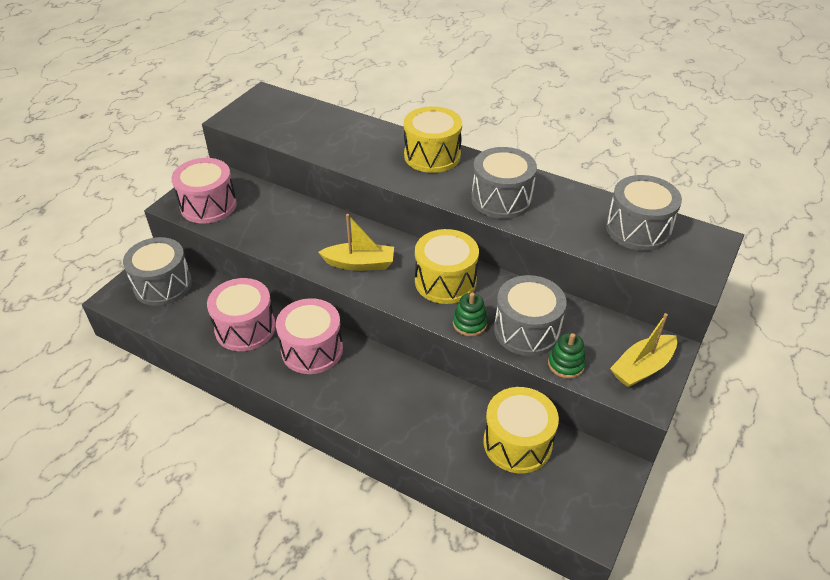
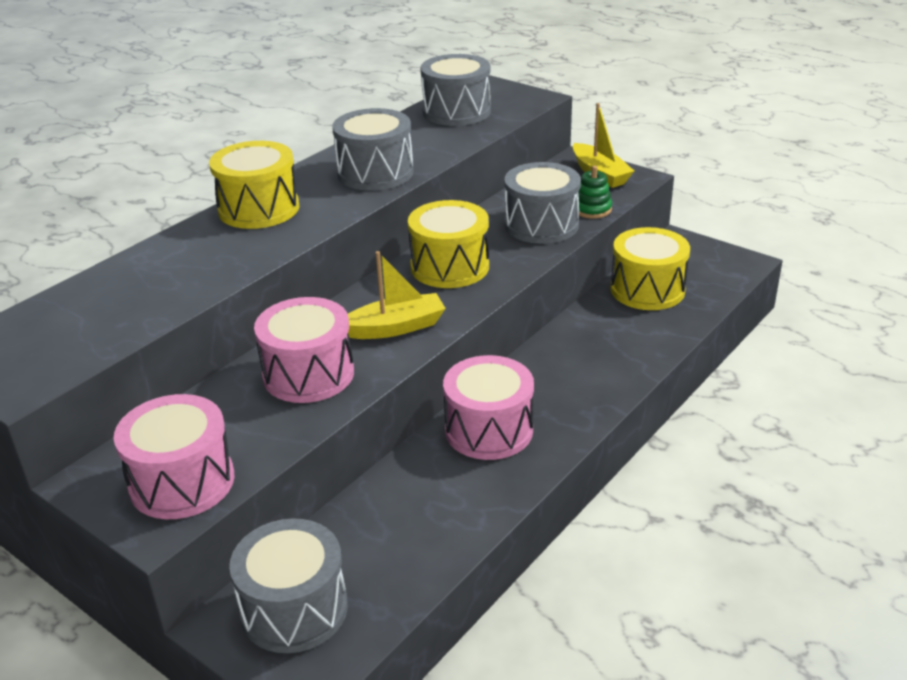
camera: 80 degrees left, 10 degrees down
pink drum [207,278,276,351] -> pink drum moved to [254,297,354,403]
yellow boat [318,214,394,271] -> yellow boat turned 60 degrees clockwise [348,251,446,339]
green stacking toy [453,292,488,336] -> none

